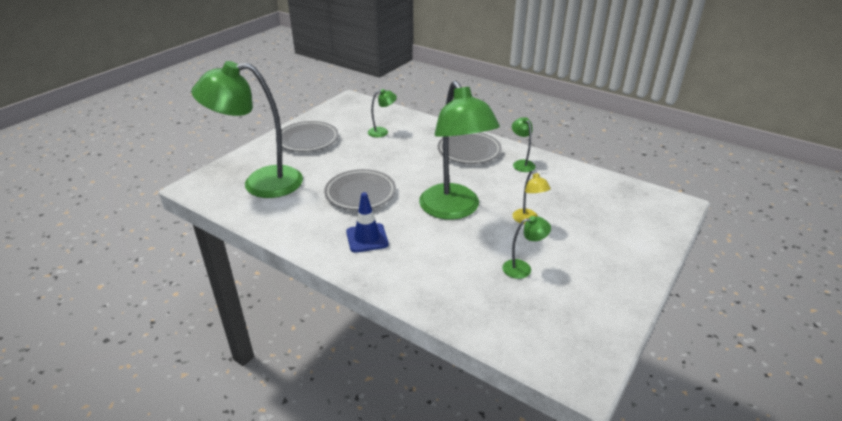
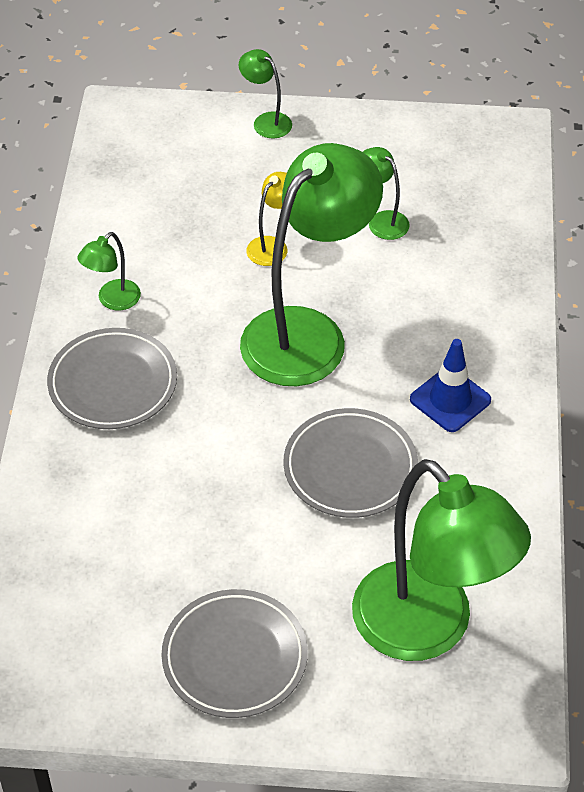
camera: 120 degrees left, 15 degrees up
green lamp [368,89,397,137] -> green lamp moved to [239,49,292,138]

